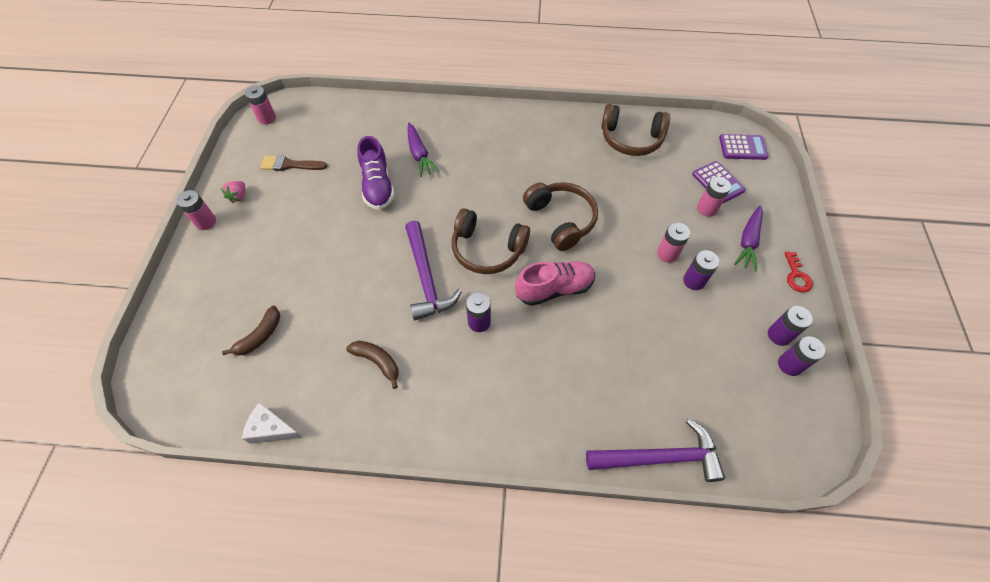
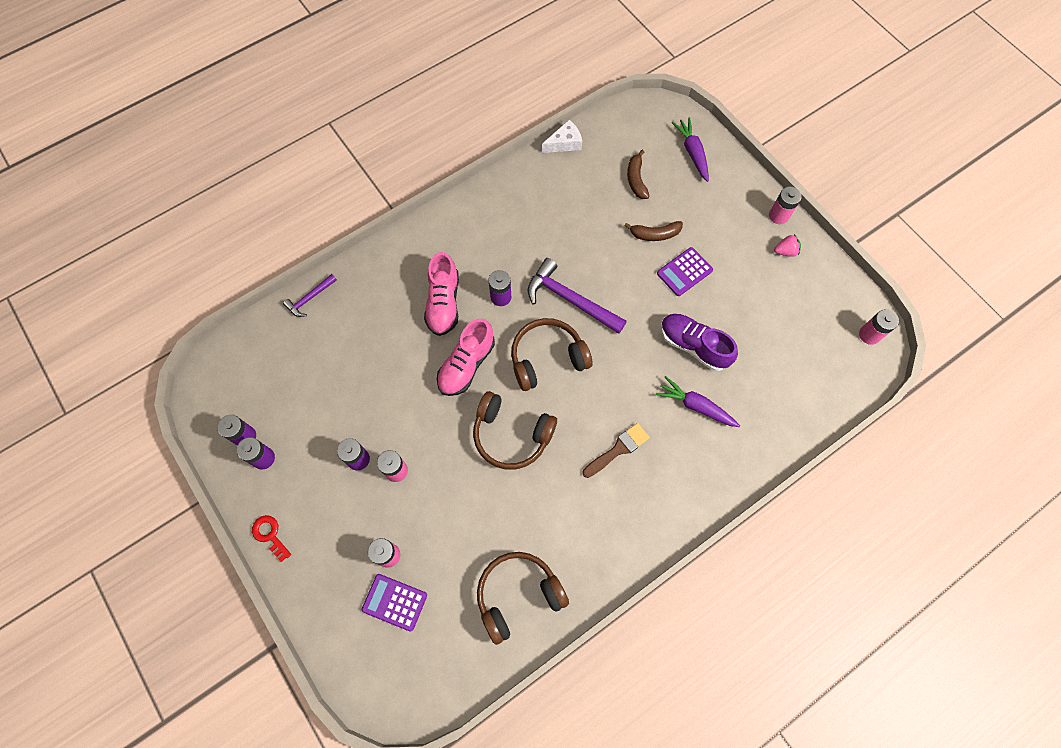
camera: 140 degrees right, 10 degrees up
pink strawberry [221,181,245,203] -> pink strawberry turned 105 degrees clockwise [774,234,801,257]
brown brush [260,155,328,171] -> brown brush moved to [582,423,650,478]
brown banana [346,341,399,389] -> brown banana moved to [625,221,683,241]
purple hammer [586,419,725,482] -> purple hammer [283,274,337,317], size x0.53
purple calculator [719,134,769,160] -> purple calculator moved to [657,247,713,296]
purple carrot [734,206,763,272] -> purple carrot moved to [672,117,709,182]
none -> pink shoe [424,252,459,336]

